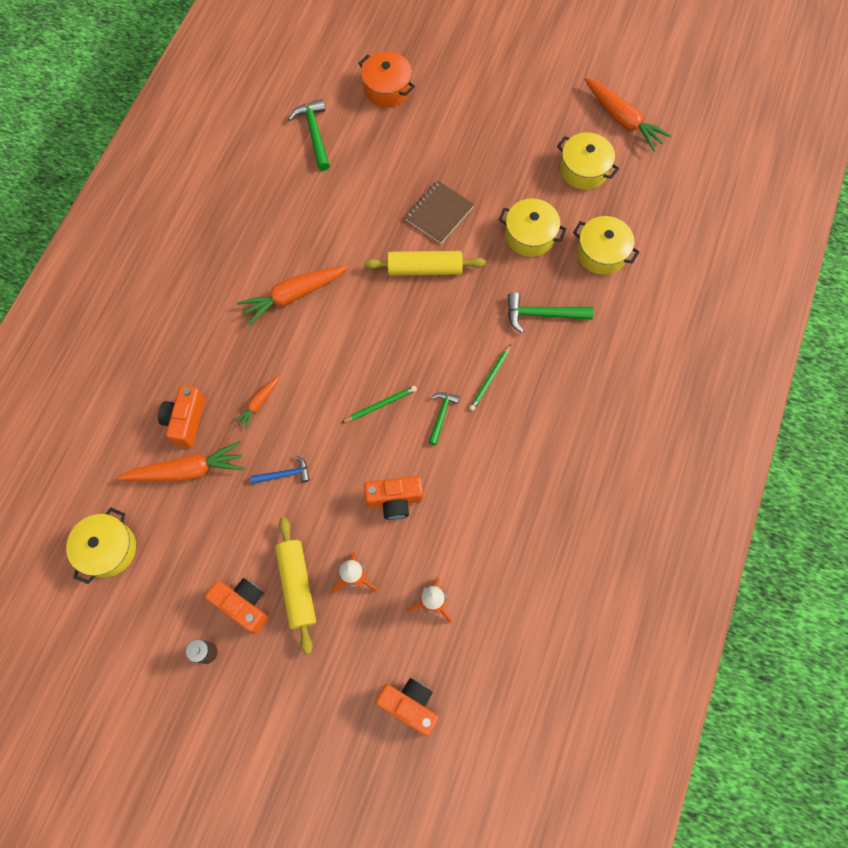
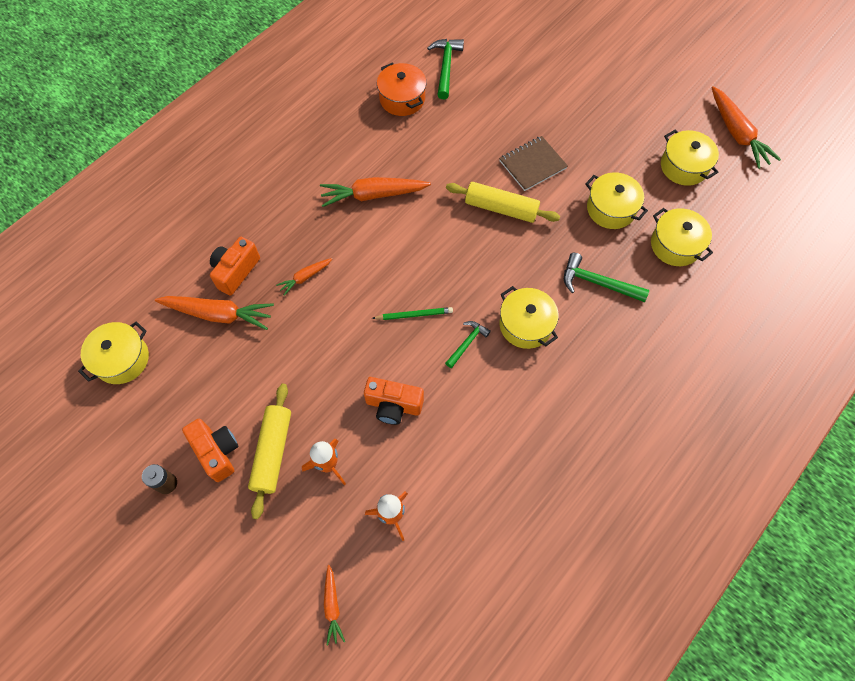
camera: 20 degrees right, 5 degrees down
blue hammer [250,456,310,484] -> none
orange pot [358,51,415,107] -> orange pot moved to [377,63,427,116]
orange camera [376,678,438,736] -> orange carrot [324,565,345,645]
green pencil [469,344,511,411] -> yellow pot [500,286,559,349]

